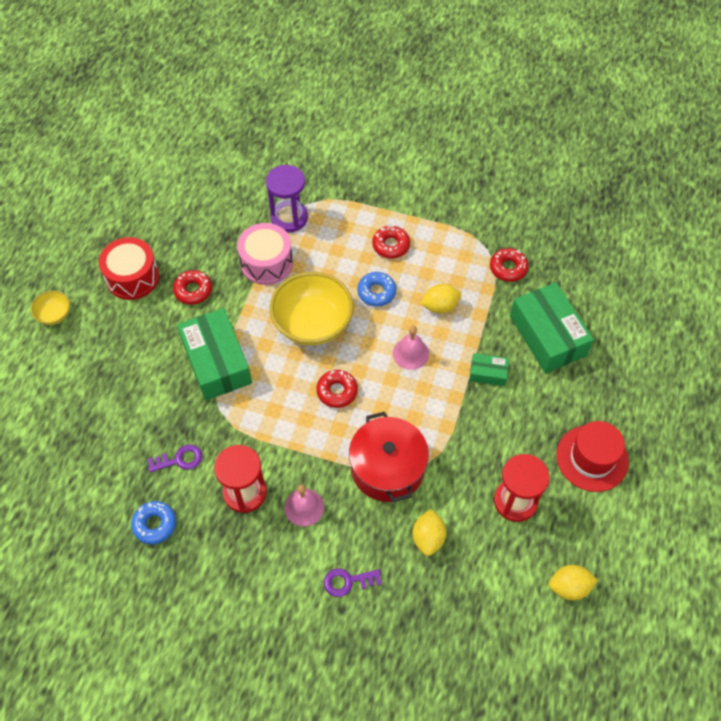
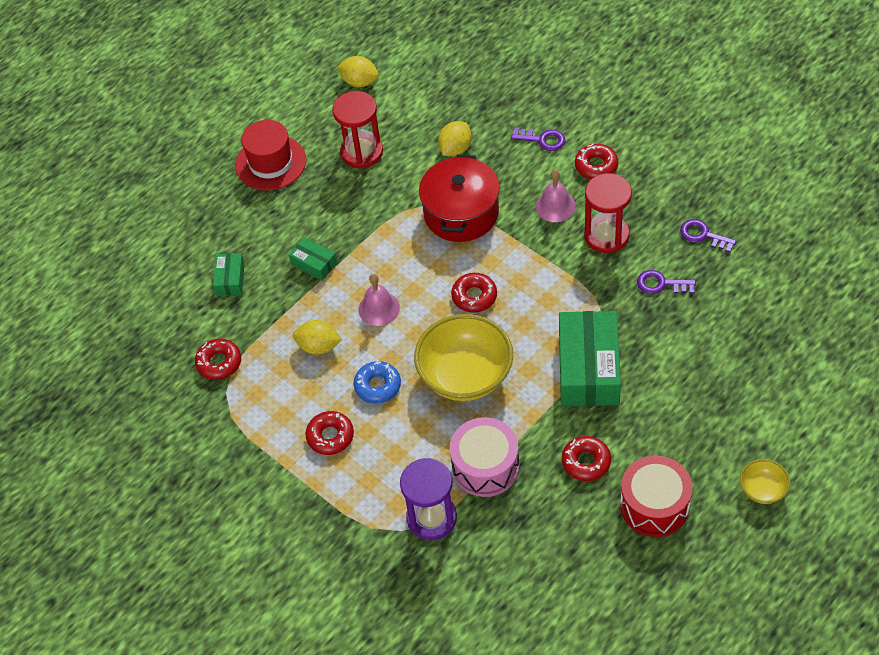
camera: 150 degrees left, 5 degrees down
blue donut [131,501,176,544] -> purple key [680,219,736,253]
green box [510,282,594,373] -> green box [213,253,245,296], size x0.48
none -> red donut [575,143,618,179]

